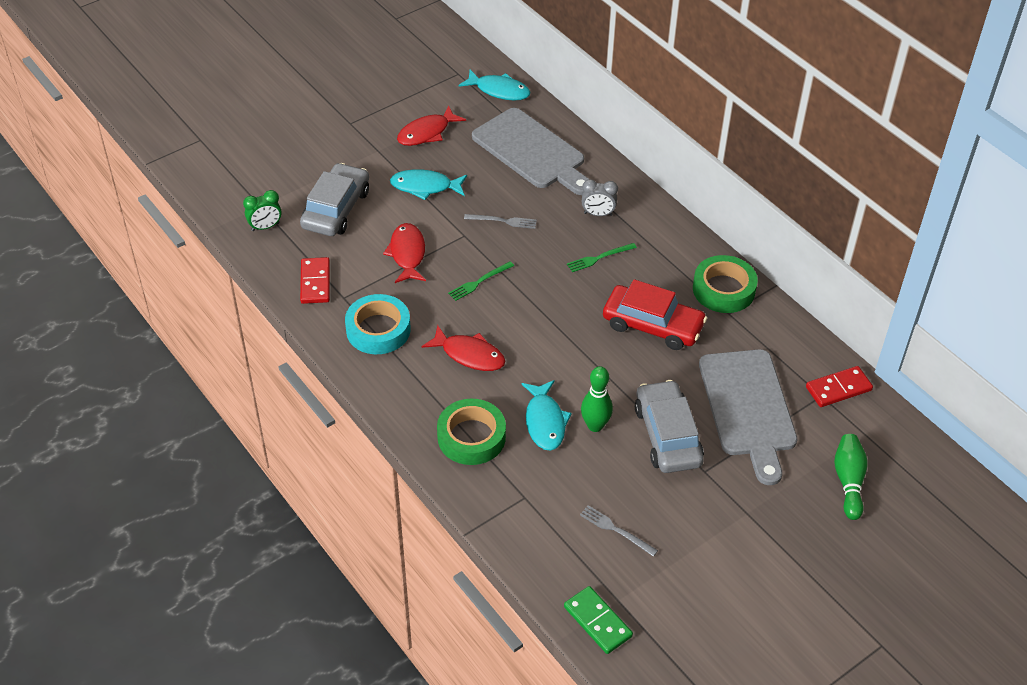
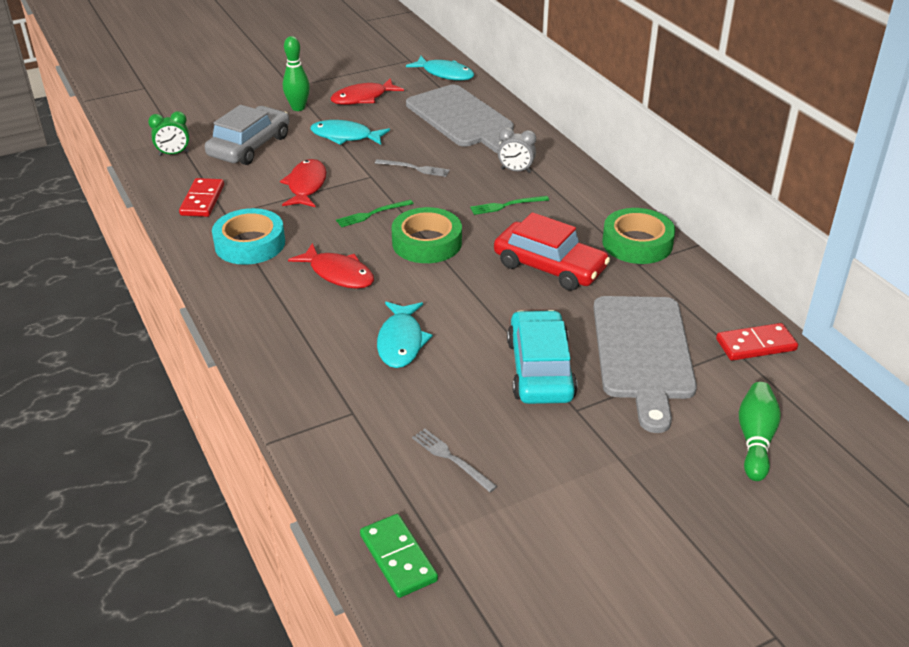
camera: 10 degrees right, 10 degrees down
green tape [437,399,506,465] -> green tape moved to [392,207,462,263]
green bowling pin [581,366,613,432] -> green bowling pin moved to [283,36,310,111]
grey car [635,380,704,473] -> turquoise car [507,310,577,404]

